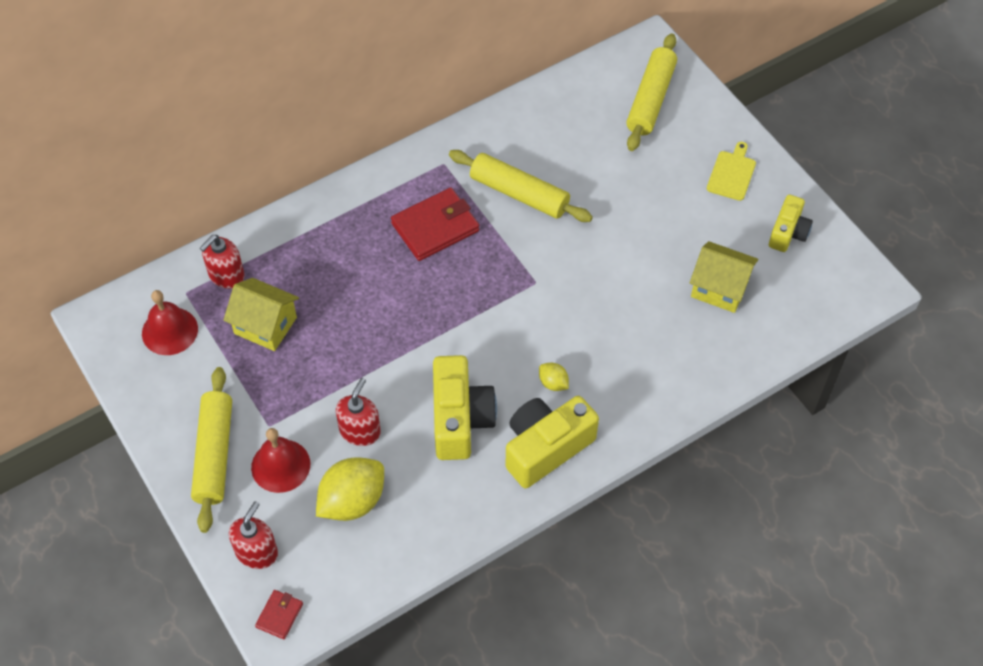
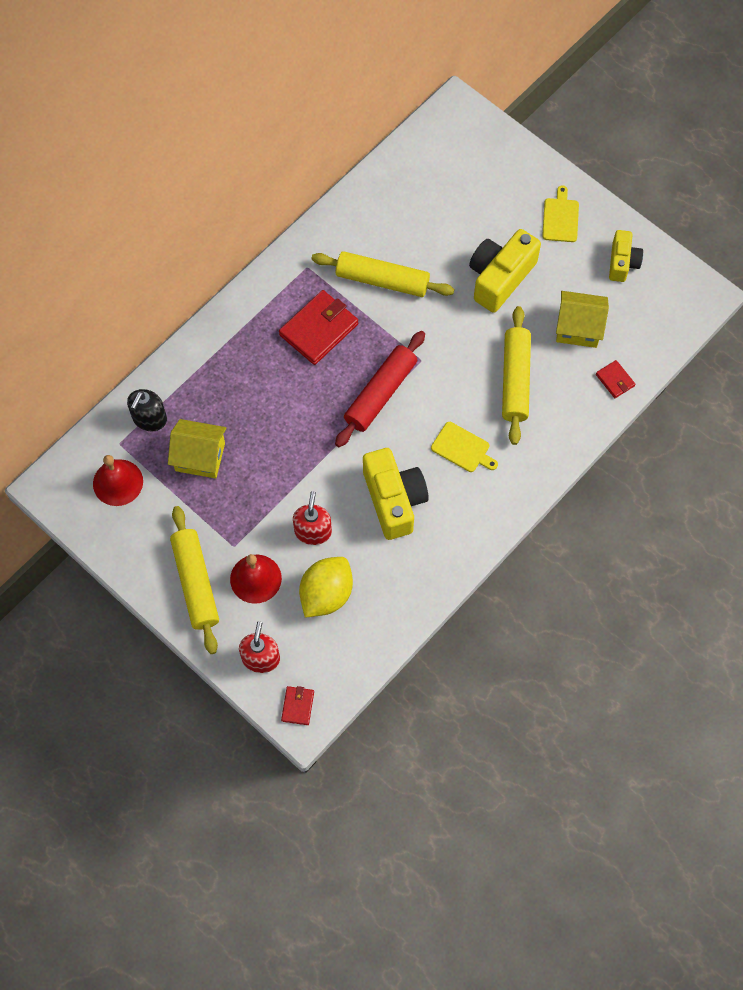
camera: 15 degrees left, 10 degrees up
red soap dispenser [200,235,245,289] -> black soap dispenser [127,389,167,431]
yellow camera [506,396,599,488] -> yellow camera moved to [469,229,541,313]
yellow lemon [539,363,569,391] -> yellow cutting board [431,422,498,472]
yellow rolling pin [626,33,677,151] -> yellow rolling pin moved to [502,306,531,445]
none -> red rolling pin [335,331,425,447]
none -> red wallet [596,360,635,398]

